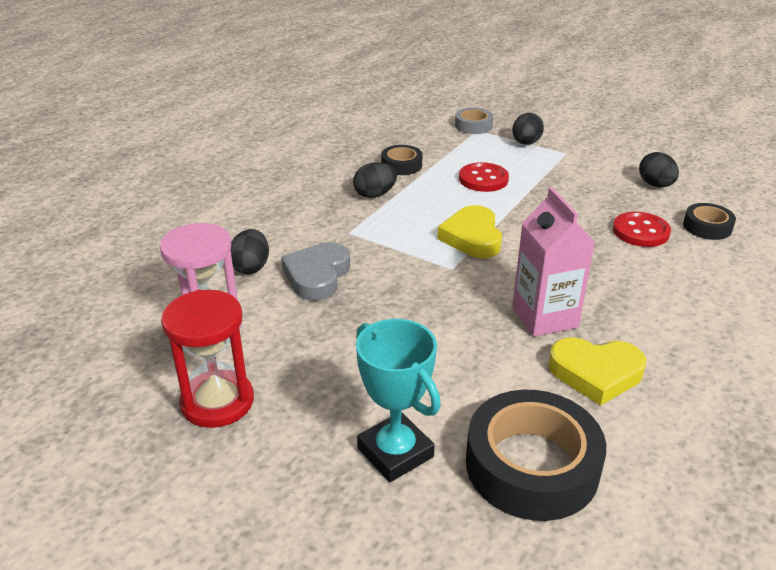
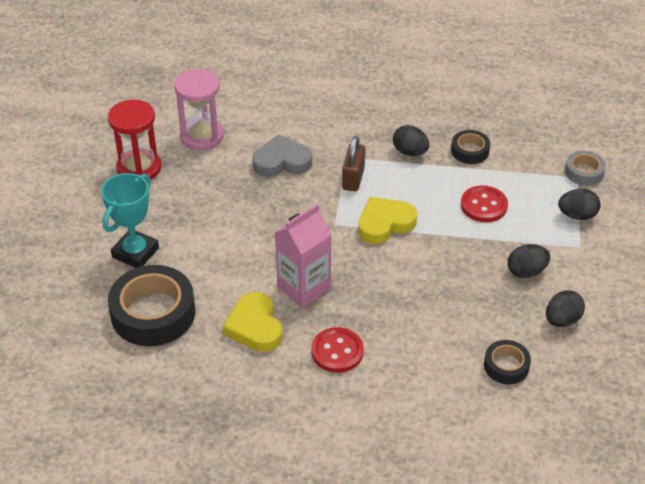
camera: 65 degrees right, 10 degrees up
black egg [231,229,269,274] -> black egg moved to [508,244,550,278]
red button [613,212,671,247] -> red button moved to [311,327,364,373]
none -> brown padlock [342,136,365,191]

